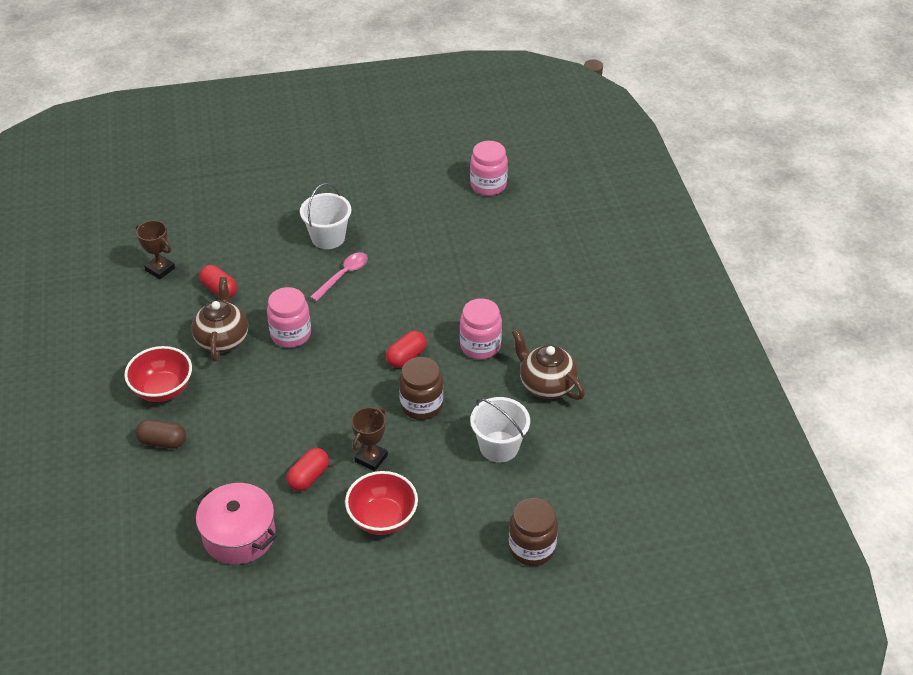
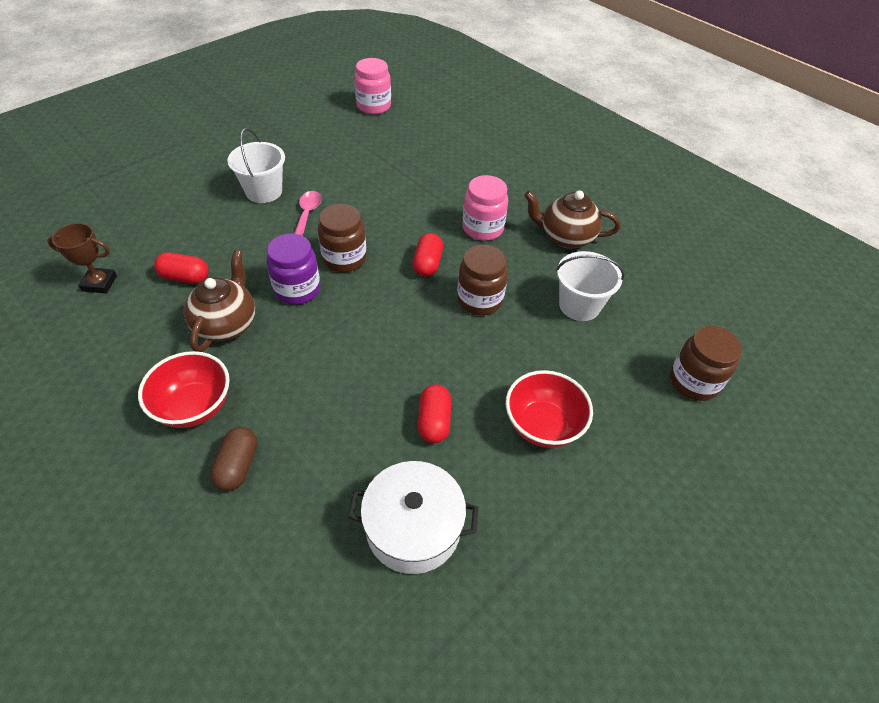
camera: 35 degrees left, 5 degrees up
brown capsule [136,420,186,449] -> brown capsule turned 60 degrees counterclockwise [210,427,258,491]
brown teapot [192,277,248,362] -> brown teapot turned 45 degrees clockwise [184,250,255,352]
pink pot [196,483,277,565] -> white pot [348,461,478,574]
pink jar [267,287,311,348] -> purple jar [266,234,320,305]
brown trophy [351,407,388,472] -> none
none -> brown jar [318,204,367,272]

